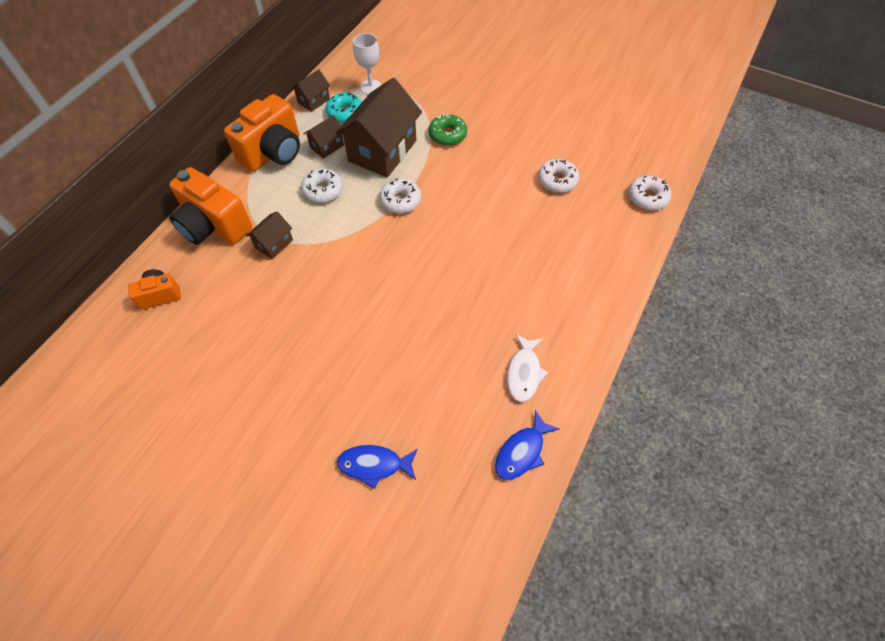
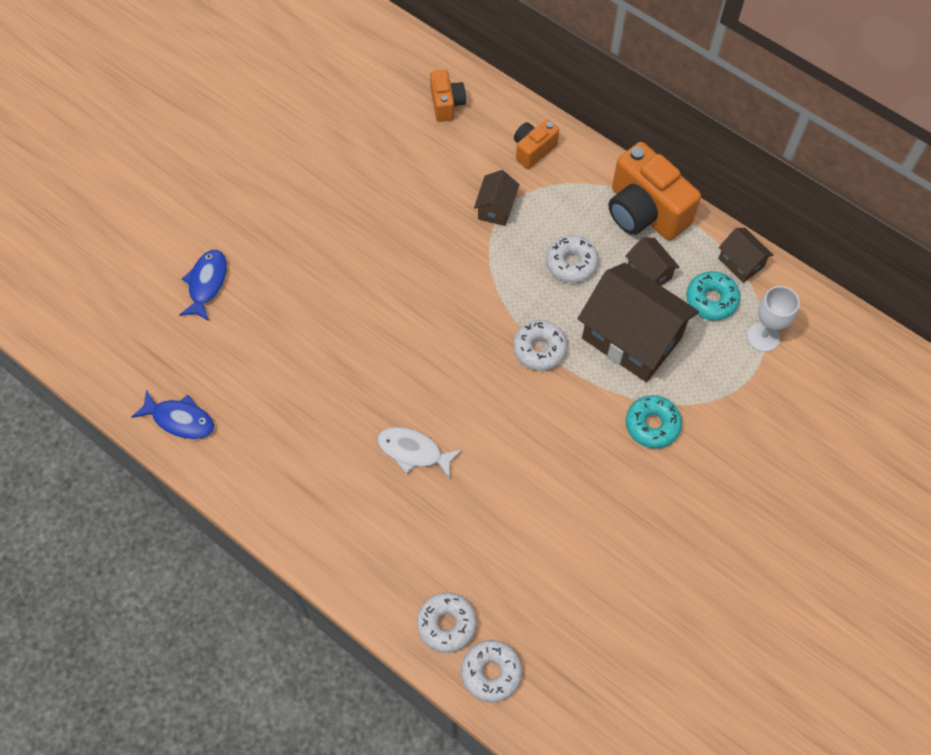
camera: 100 degrees right, 5 degrees up
orange camera [169,167,252,245] -> orange camera [514,119,559,169], size x0.53
brown house [246,212,293,259] -> brown house turned 60 degrees clockwise [474,170,519,226]
green donut [429,114,467,146] -> turquoise donut [626,395,682,448]
blue fish [495,410,559,480] -> blue fish turned 150 degrees clockwise [131,390,214,439]
white fish [507,334,548,402] -> white fish moved to [377,427,462,479]
white donut [538,159,579,193] -> white donut moved to [417,592,477,653]

